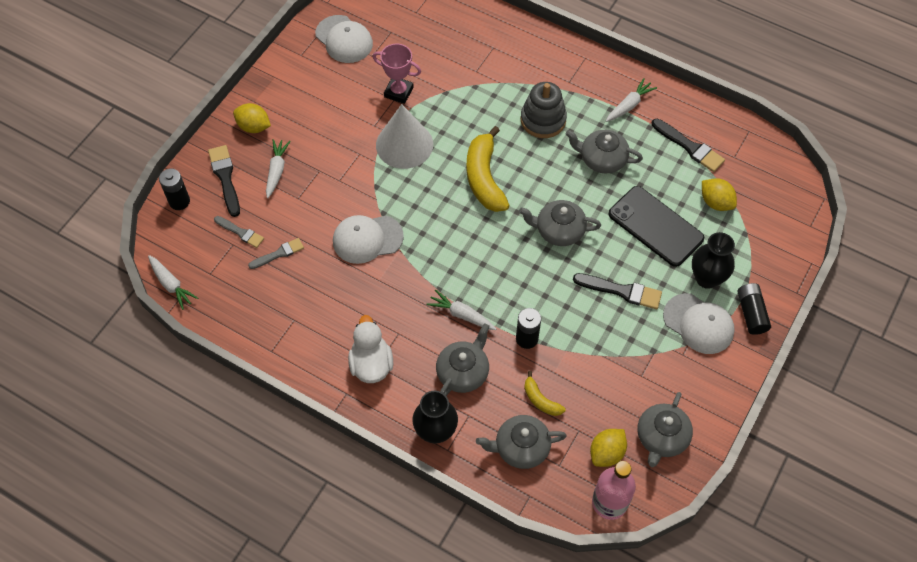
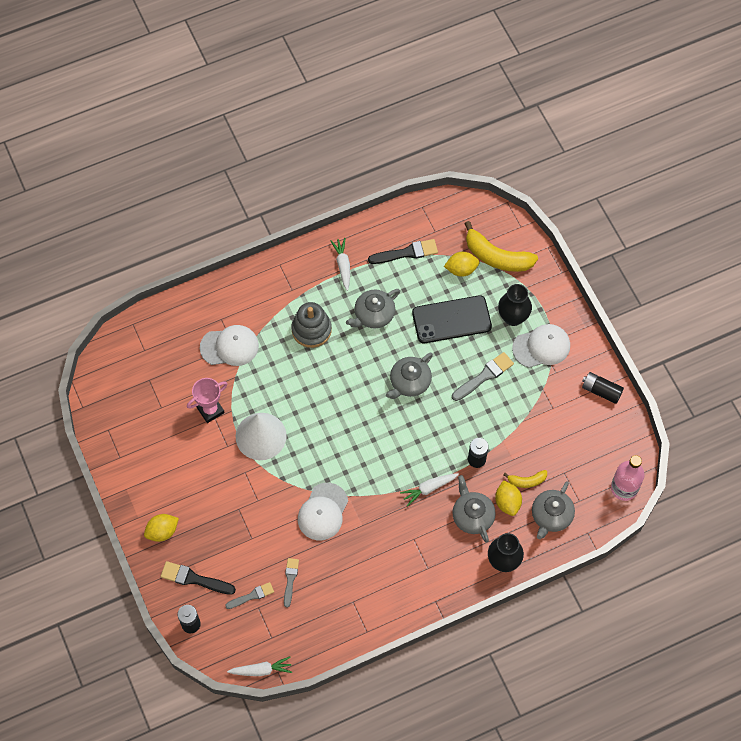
camera: 55 degrees left, 5 degrees up
white carrot [266,139,291,198] -> none
white cap [315,15,373,63] -> white cap moved to [200,325,259,366]
white duck [348,315,393,383] -> none
yellow banana [467,126,510,212] -> yellow banana moved to [464,221,538,272]
black brush [573,273,662,309] -> grey brush [452,352,514,401]
yellow lemon [590,429,627,467] -> yellow lemon moved to [495,480,522,516]
grey teapot [637,392,693,467] -> none
black battery [737,283,771,335] -> black battery moved to [582,372,624,404]

